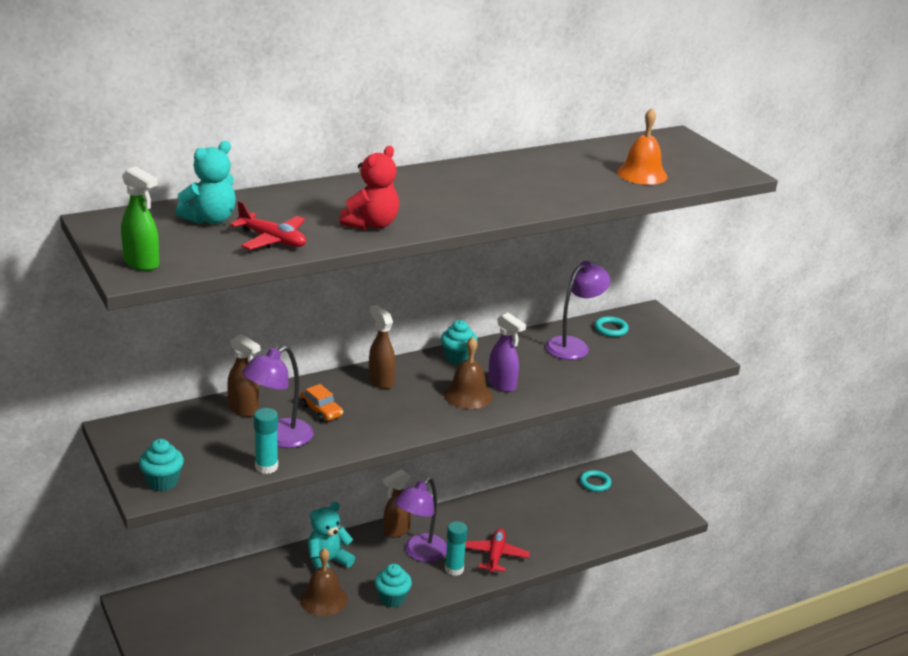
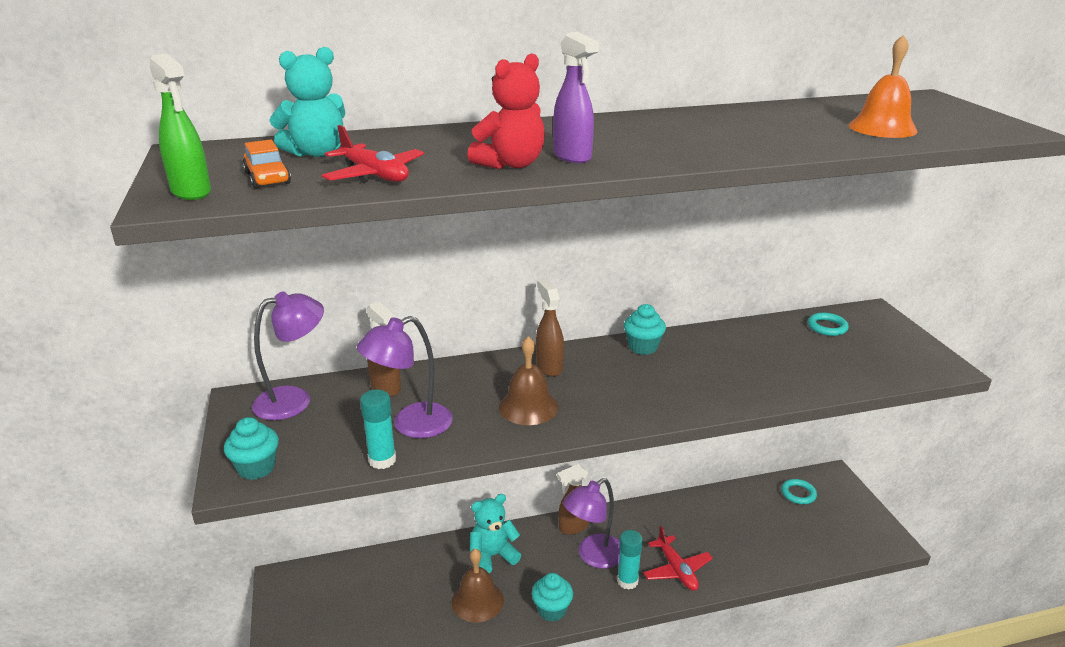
camera: 15 degrees right, 0 degrees up
orange car [300,384,343,422] -> orange car moved to [243,139,291,188]
brown bell [444,337,493,409] -> brown bell moved to [499,336,558,425]
red plane [465,529,530,574] -> red plane turned 135 degrees clockwise [643,526,713,591]
purple spray bottle [488,312,526,392] -> purple spray bottle moved to [553,32,599,163]
purple lamp [545,261,610,360] -> purple lamp moved to [252,291,324,420]

